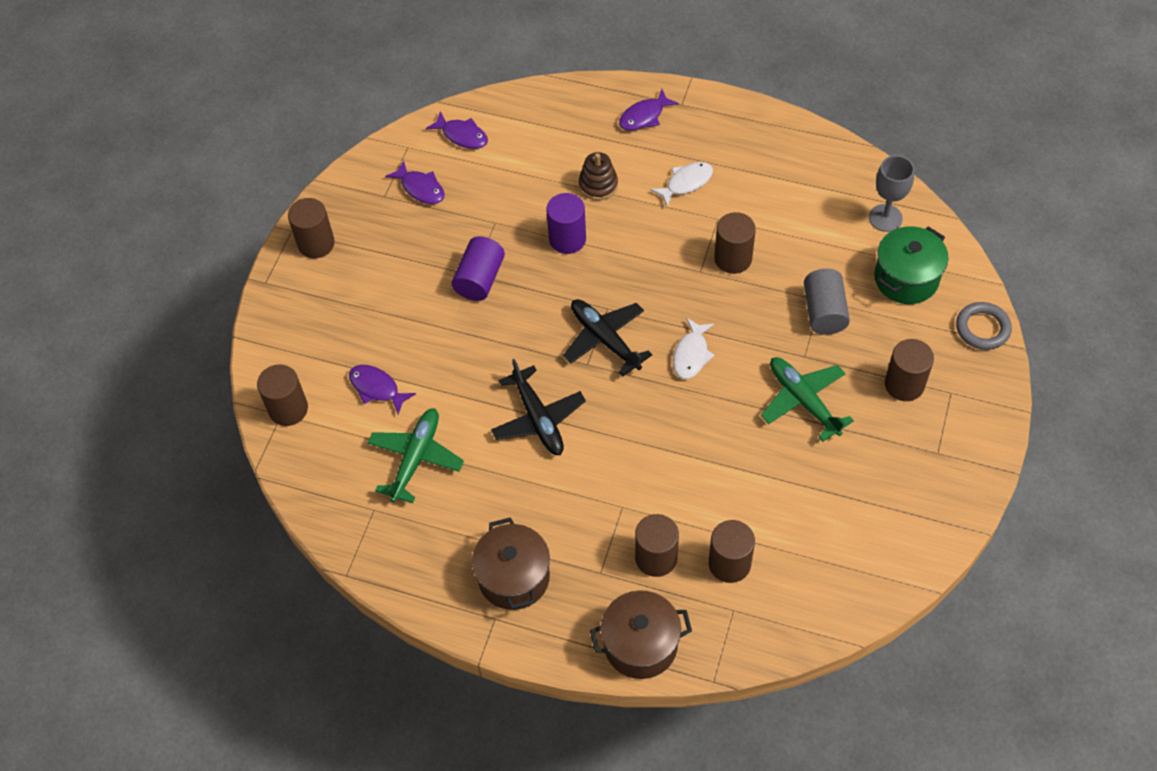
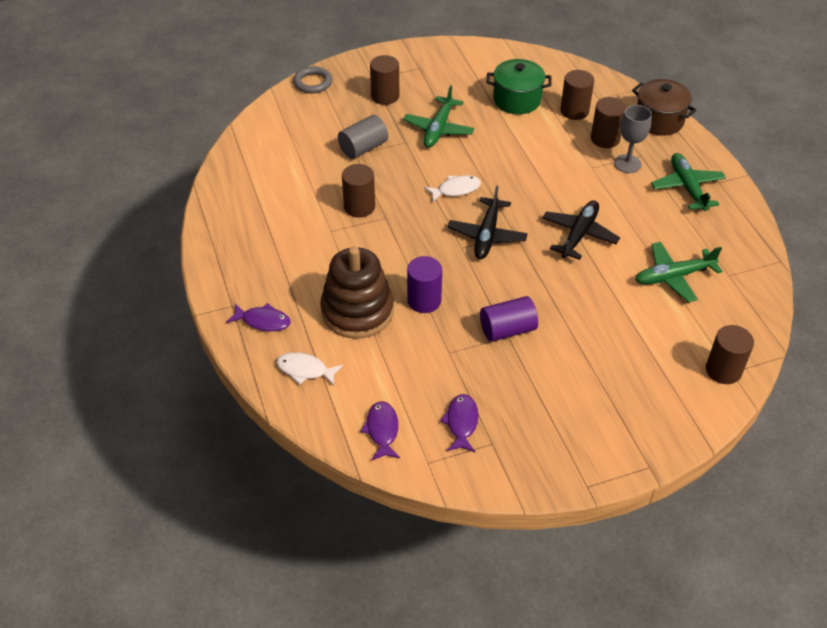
camera: 130 degrees left, 10 degrees down
brown cylinder [288,198,335,258] -> none
purple fish [349,365,416,414] -> none
brown pot [472,517,550,610] -> green plane [651,153,726,211]
brown stacking toy [579,152,618,200] -> brown stacking toy [320,247,394,339], size x1.97
white fish [650,162,713,206] -> white fish moved to [277,352,343,386]
grey goblet [869,155,914,232] -> grey goblet moved to [614,105,652,173]
green pot [874,226,948,304] -> green pot moved to [487,59,552,114]

